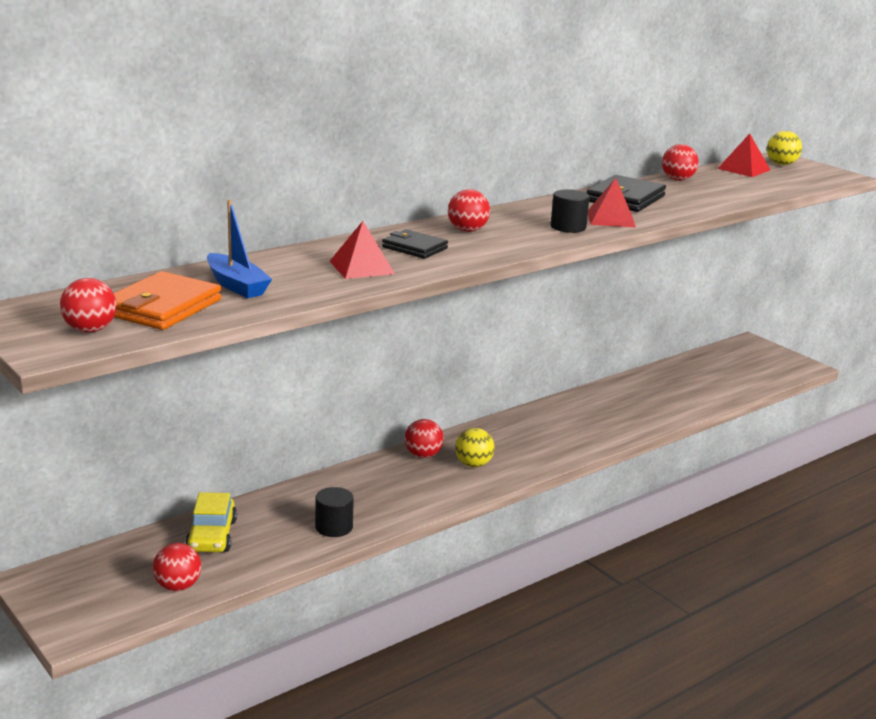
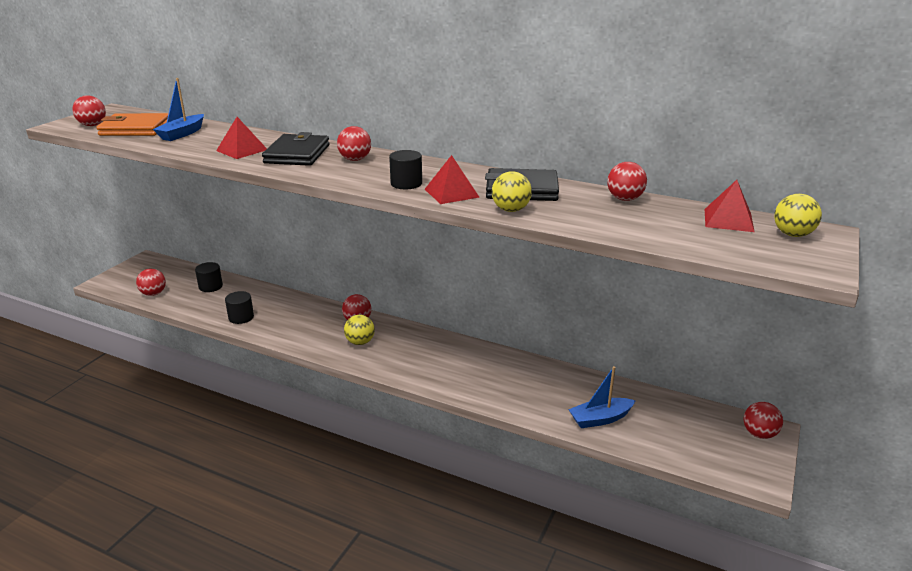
camera: 65 degrees right, 5 degrees up
yellow car [185,492,237,552] -> black cylinder [195,262,223,292]
black wallet [382,229,448,259] -> black wallet [262,132,329,166], size x1.57
none -> yellow ball [492,171,532,212]
none -> blue boat [568,366,636,428]
none -> red ball [744,402,783,439]

